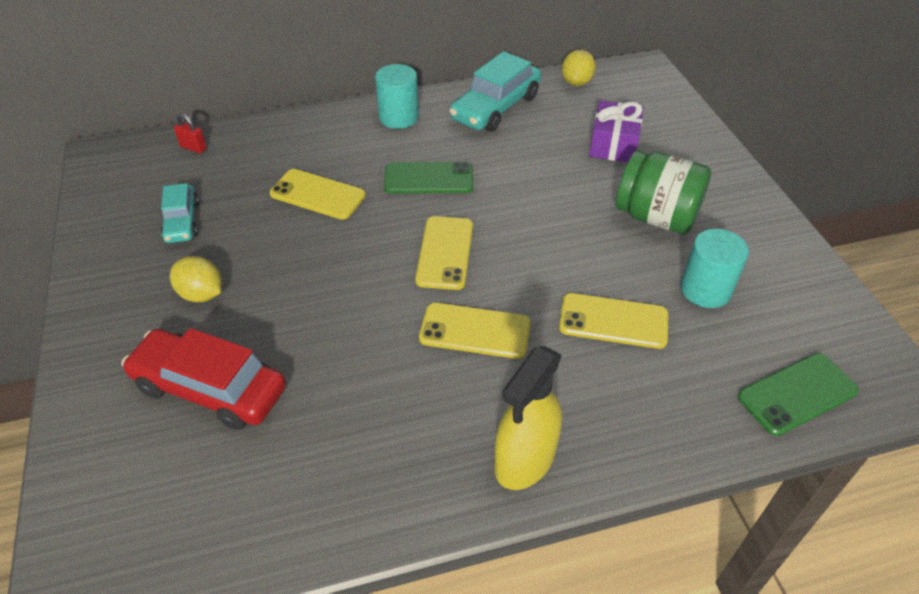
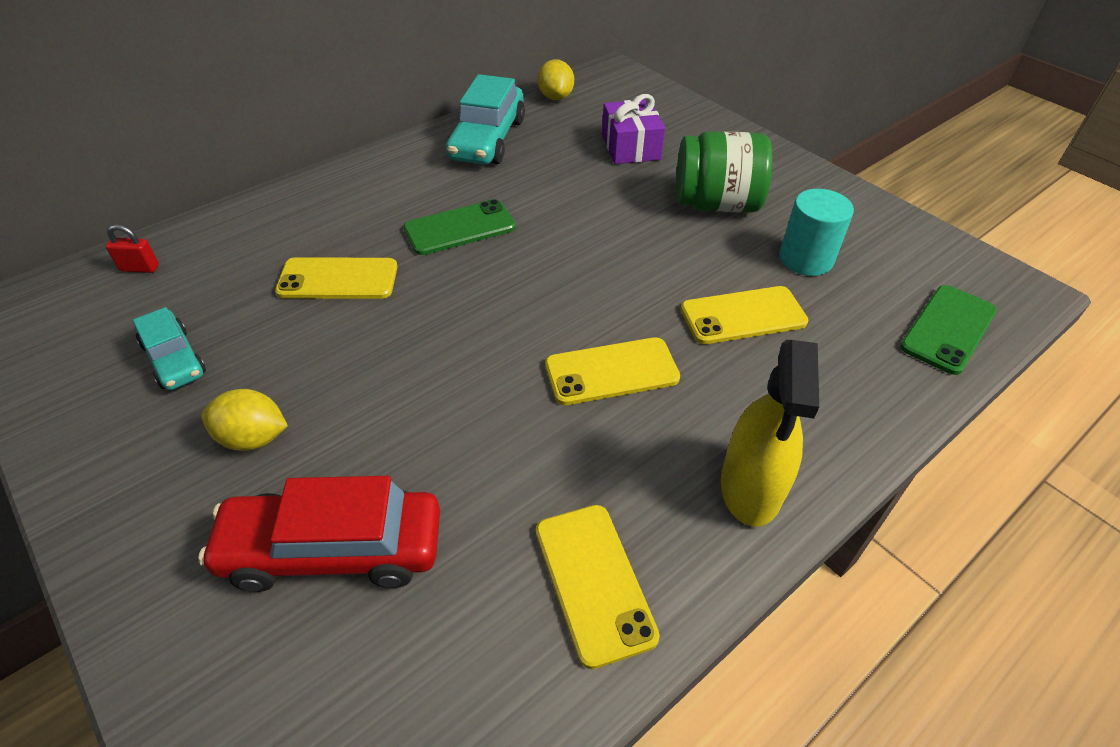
camera: 25 degrees left, 0 degrees up
turquoise cylinder [375,64,419,129] -> none
yellow phone [415,216,473,290] -> yellow phone moved to [536,505,660,669]

